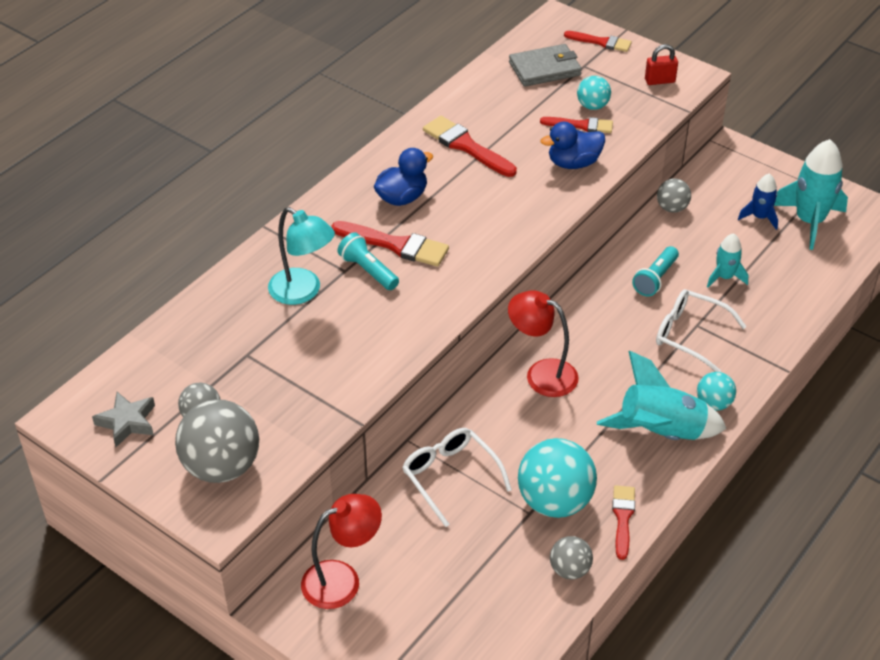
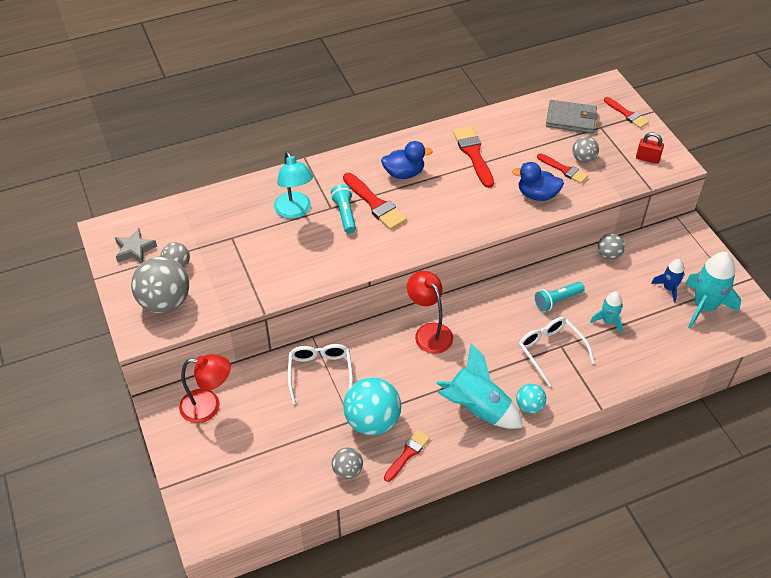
camera: 30 degrees right, 5 degrees up
turquoise ball [577,76,611,110] -> grey ball [572,136,599,163]

